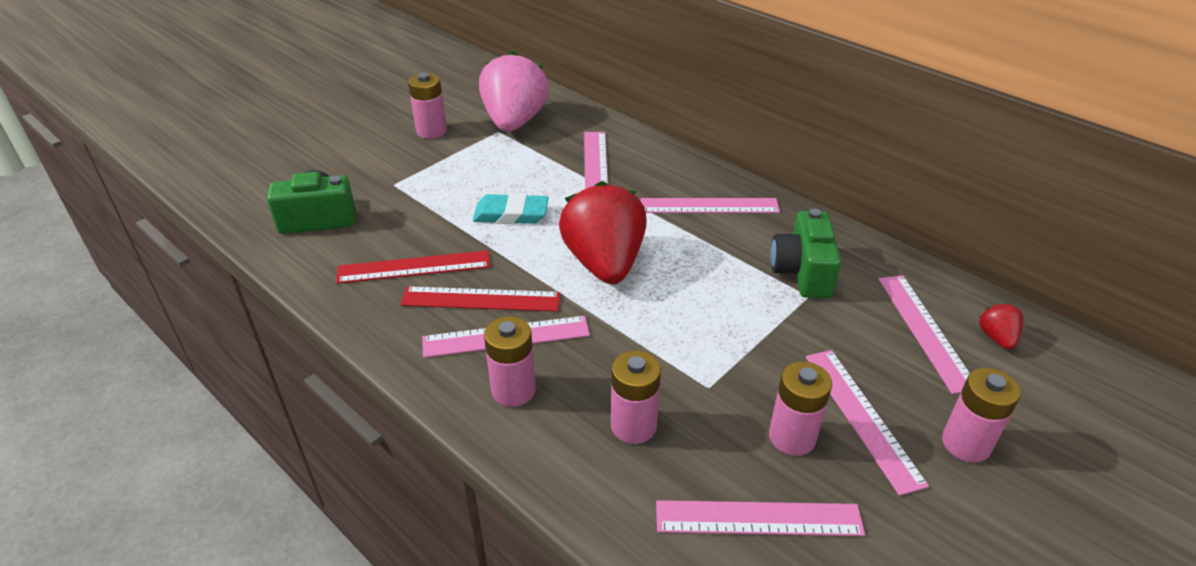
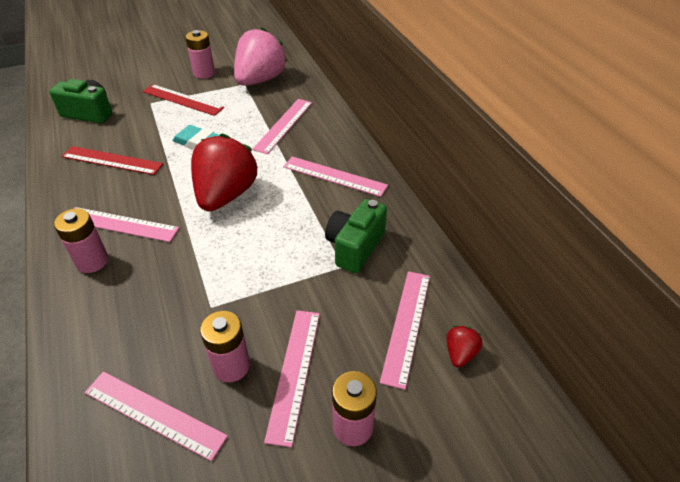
camera: 25 degrees right, 5 degrees up
red ruler [400,286,560,312] -> red ruler moved to [143,84,224,116]
pink battery [611,350,661,444] -> none

